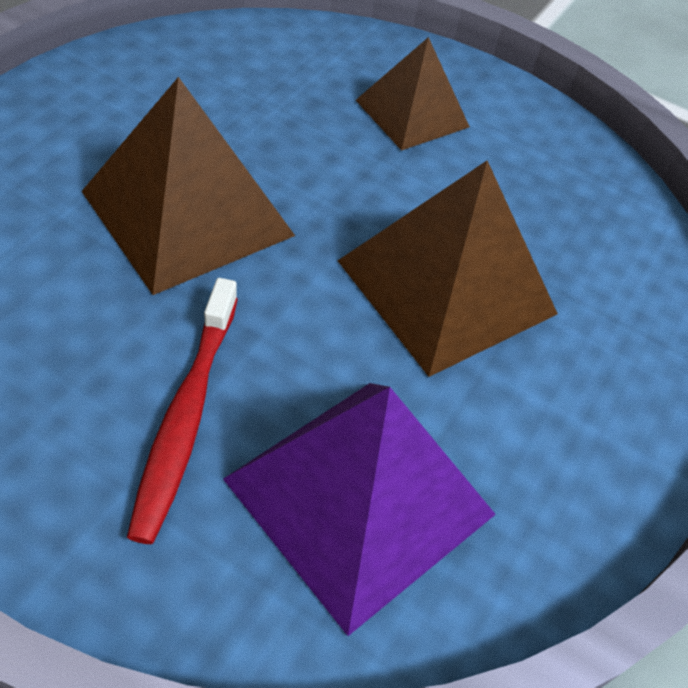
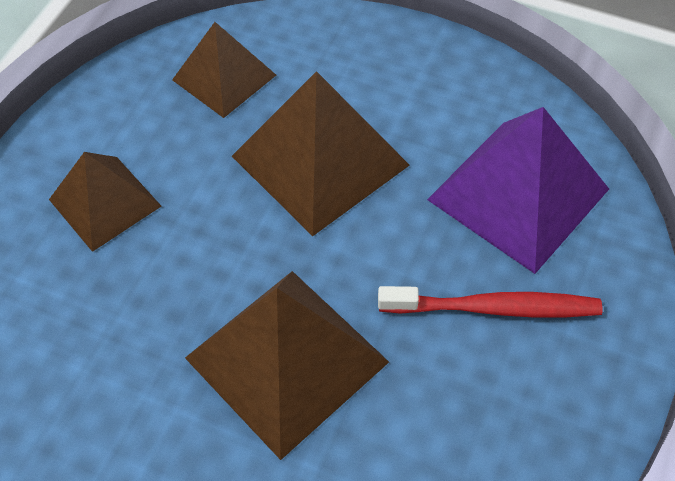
camera: 90 degrees left, 5 degrees up
none -> brown pyramid [172,22,276,118]

